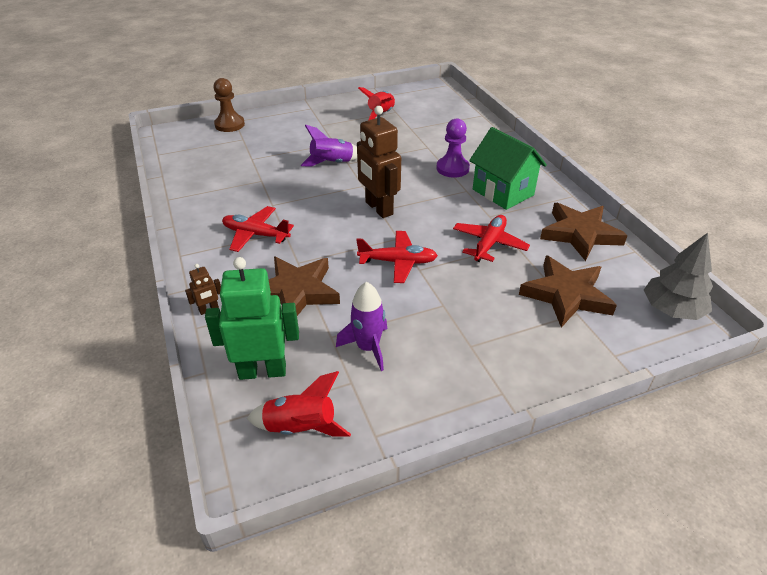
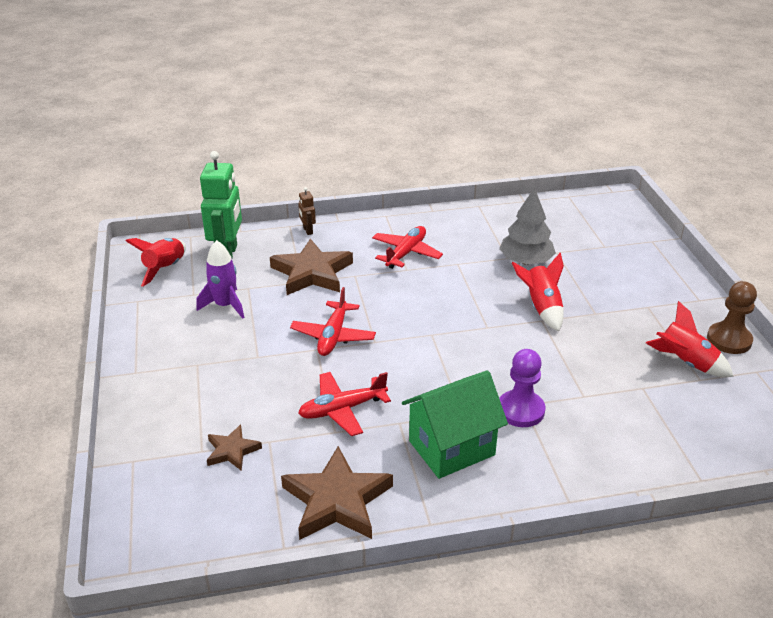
camera: 100 degrees right, 5 degrees down
brown pawn [213,78,245,132] -> brown pawn moved to [707,281,757,354]
purple rocket [301,125,357,166] -> red rocket [512,253,564,331]
brown robot [357,106,401,218] -> none
red plane [453,215,530,262] -> red plane turned 120 degrees clockwise [298,372,391,436]
brown star [519,255,617,328] -> brown star [207,424,262,471], size x0.53
grey tree [644,233,713,320] -> grey tree moved to [499,187,556,265]

